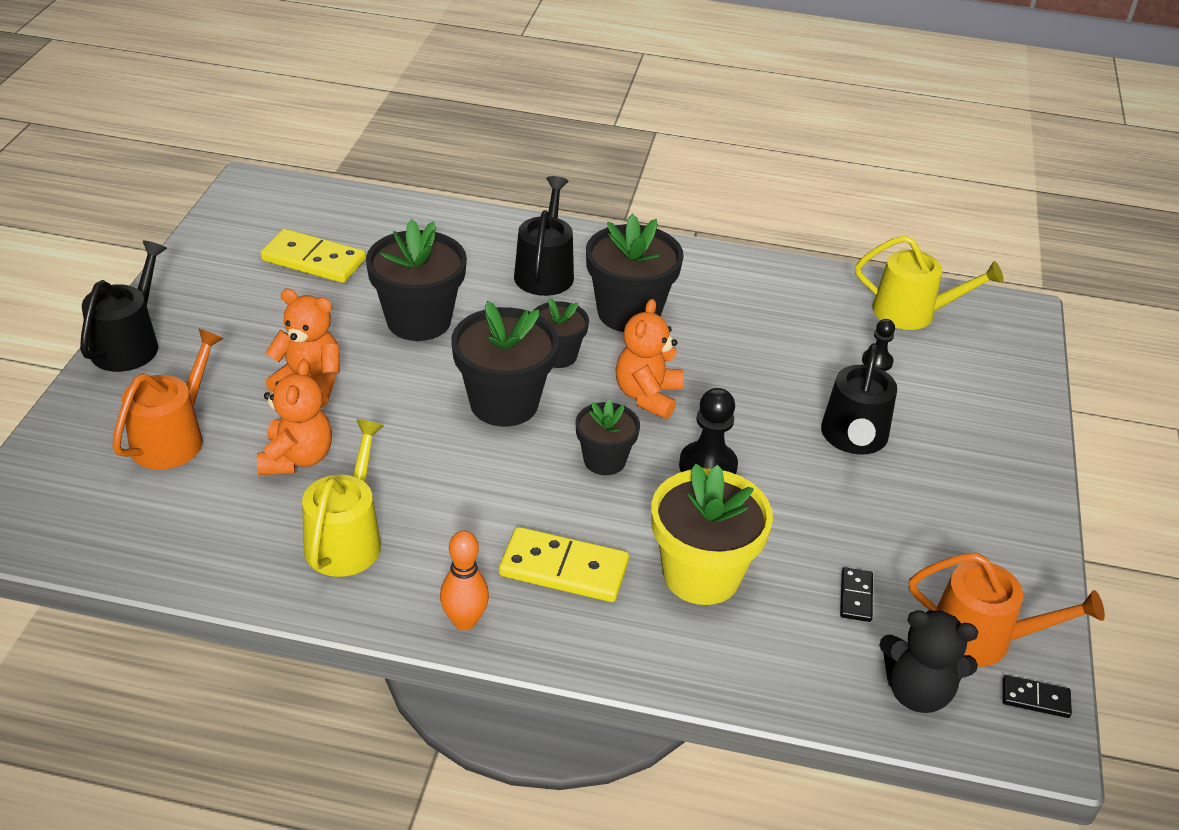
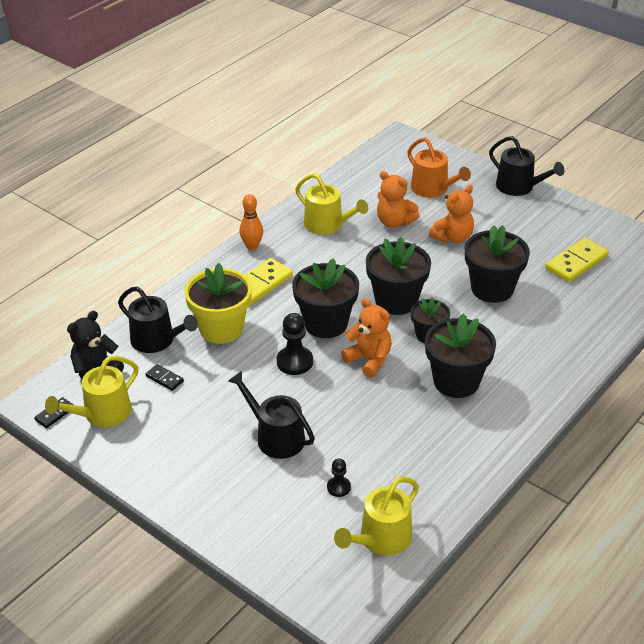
camera: 120 degrees right, 0 degrees up
black watering can [514,176,574,296] -> black watering can moved to [118,287,198,353]
black flower pot [576,399,640,475] -> black flower pot [292,258,359,338], size x1.69
orange watering can [909,553,1105,667] -> yellow watering can [45,356,138,427]

